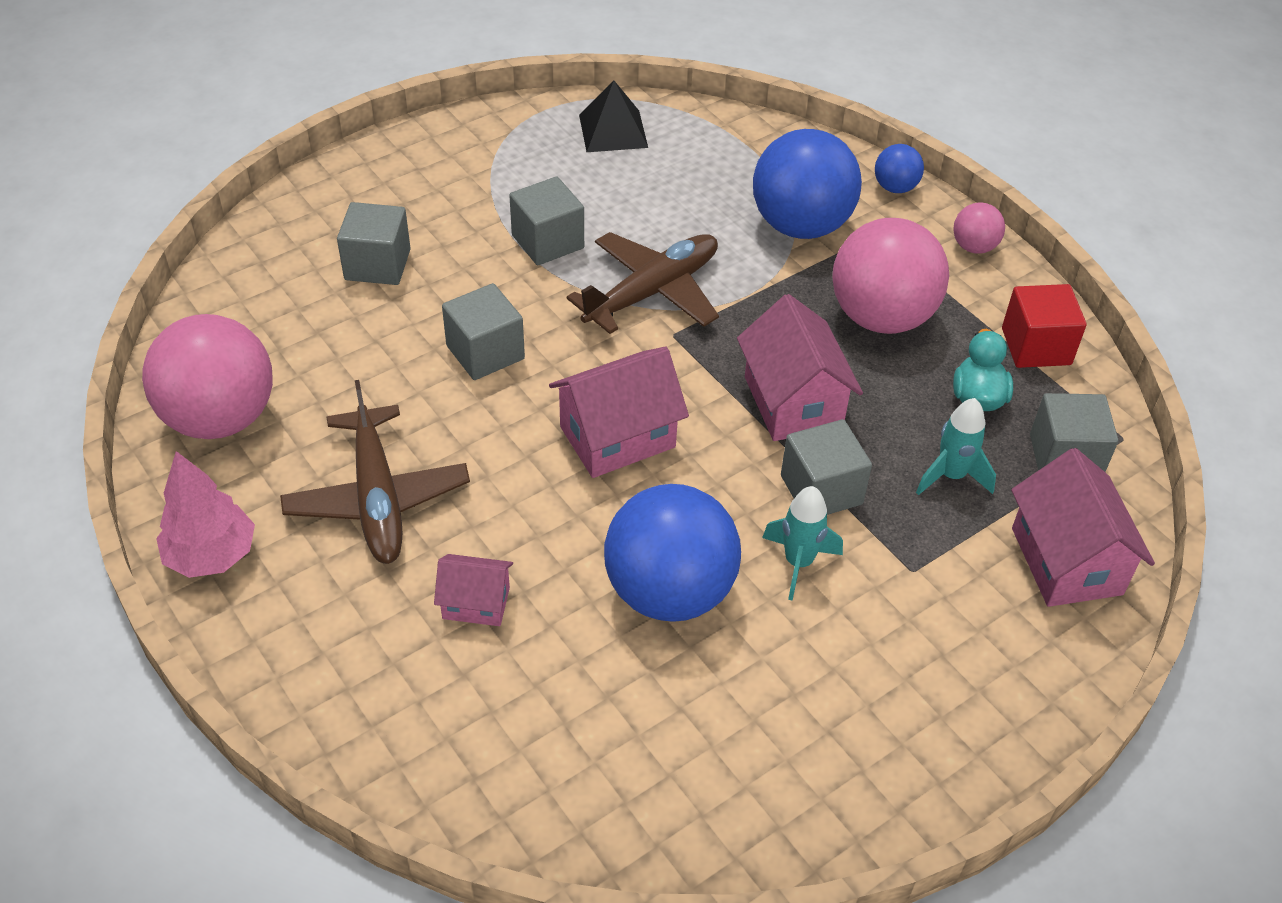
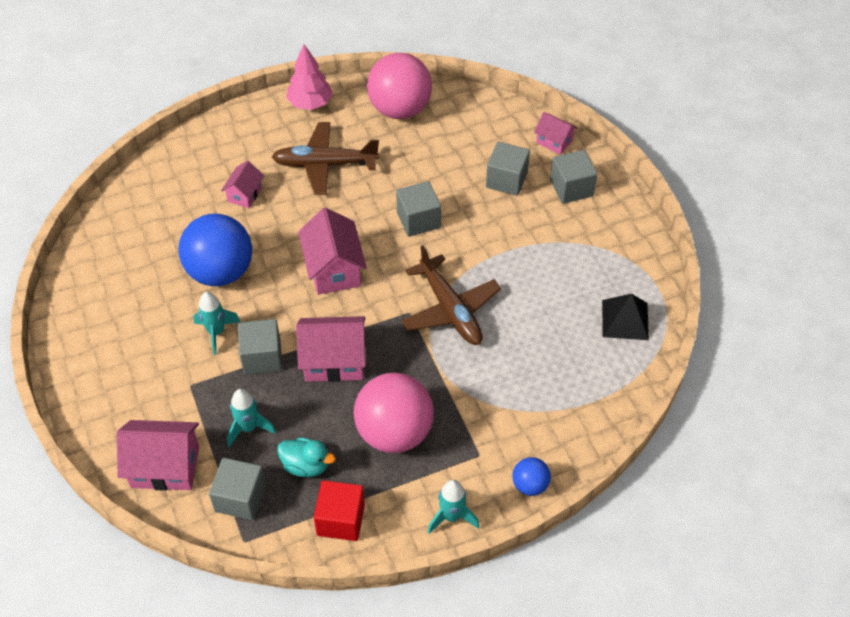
camera: 105 degrees right, 5 degrees up
grey cube [509,177,584,265] -> grey cube moved to [550,150,598,204]
blue ball [753,129,862,239] -> none
pink ball [953,203,1005,254] -> turquoise rocket [428,480,479,534]
none -> pink house [534,112,577,155]

